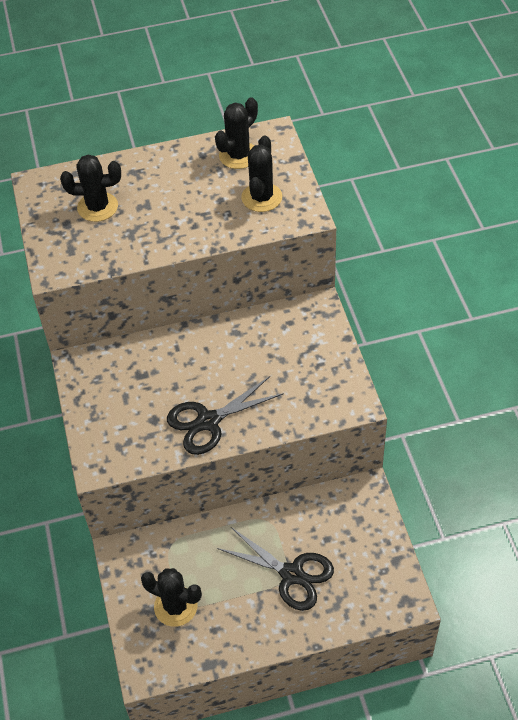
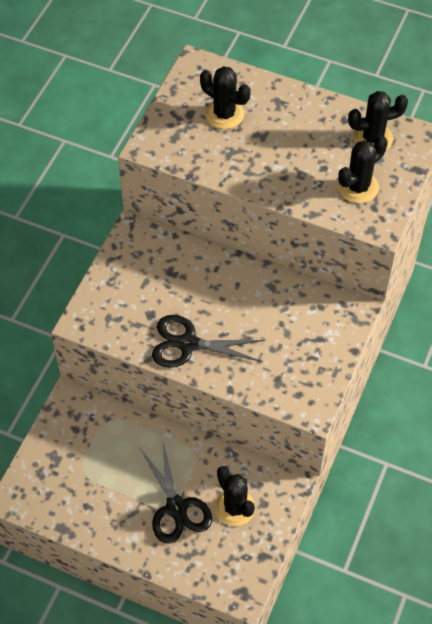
camera: 35 degrees right, 5 degrees up
black cactus [141,568,202,627] -> black cactus moved to [215,466,255,527]

